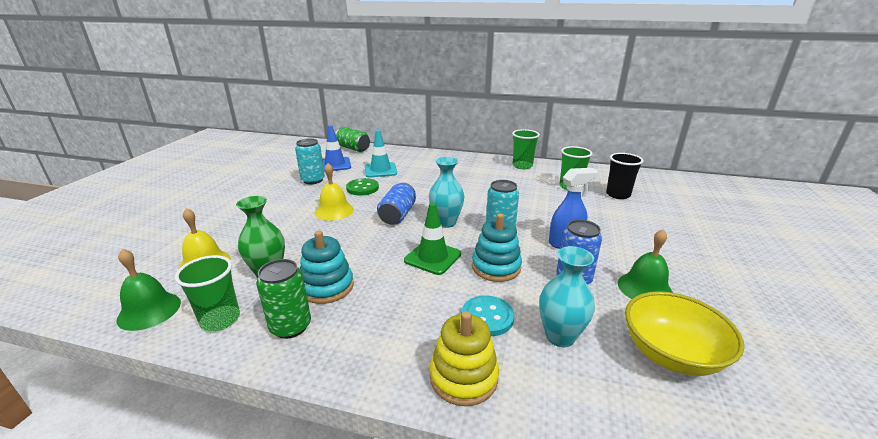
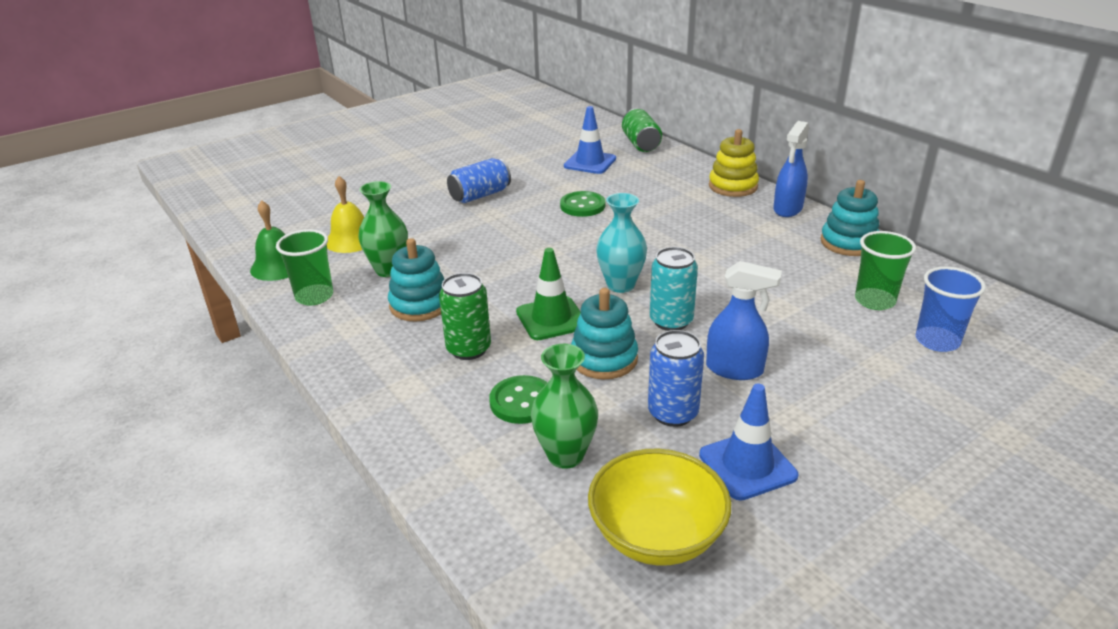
camera: 40 degrees right, 5 degrees up
green can [256,259,311,339] -> green can moved to [439,273,491,360]
turquoise can [295,138,325,184] -> none
yellow bell [315,163,354,221] -> none
turquoise traffic cone [365,130,397,177] -> none
blue can [377,183,416,225] -> blue can moved to [447,158,511,203]
yellow stacking toy [430,311,499,406] -> yellow stacking toy moved to [709,129,759,197]
turquoise button [462,295,514,336] -> green button [489,375,548,424]
green cup [512,129,540,169] -> turquoise stacking toy [820,180,879,256]
turquoise vase [539,246,595,347] -> green vase [531,344,598,469]
black cup [606,153,643,199] -> blue cup [915,267,986,352]
green bell [618,229,673,299] -> blue traffic cone [699,384,798,501]
none -> blue spray bottle [773,121,809,217]

